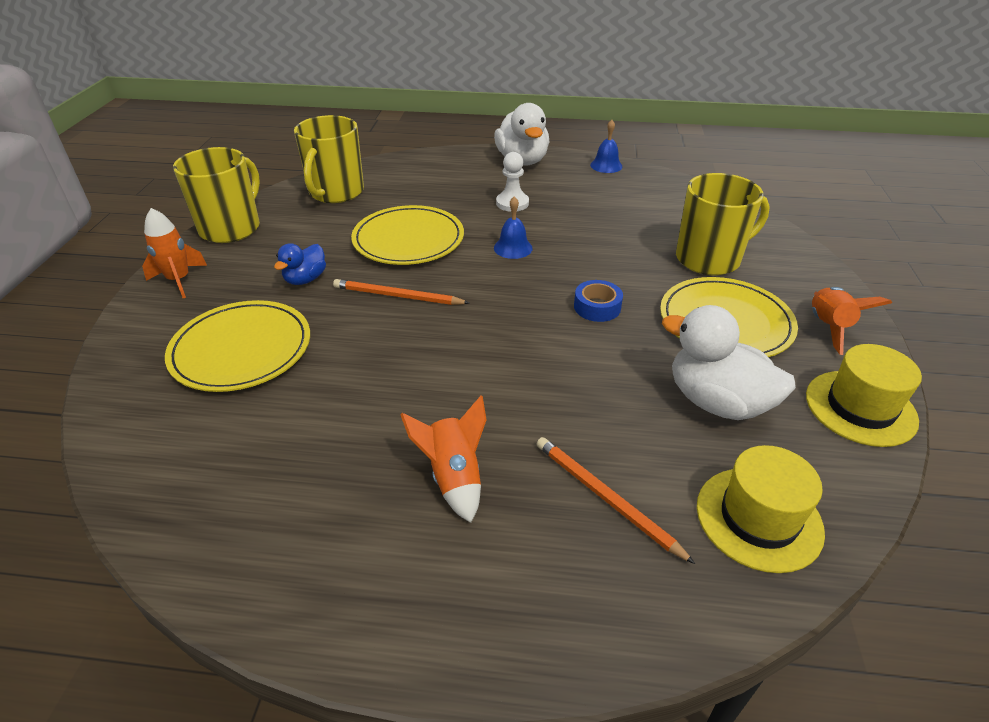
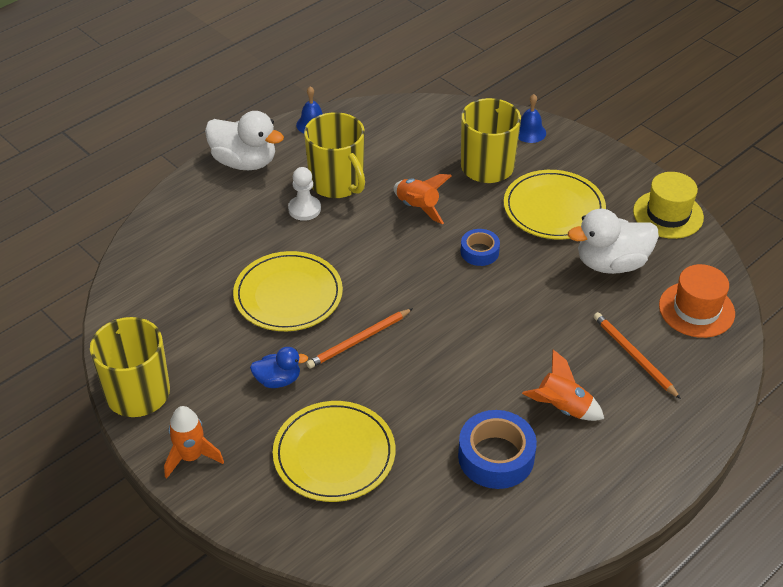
camera: 50 degrees left, 5 degrees up
blue duck [274,243,326,285] -> blue duck turned 75 degrees counterclockwise [250,347,308,388]
yellow mug [294,115,364,203] -> yellow mug moved to [304,112,365,198]
blue bell [494,196,533,259] -> blue bell moved to [518,94,546,143]
orange pencil [537,437,695,564] -> orange pencil turned 60 degrees clockwise [593,312,681,399]
yellow hat [697,445,825,573] -> orange hat [659,264,735,338]
orange rocket [812,287,892,355] -> orange rocket moved to [394,174,451,224]
none -> blue tape [458,410,537,489]

